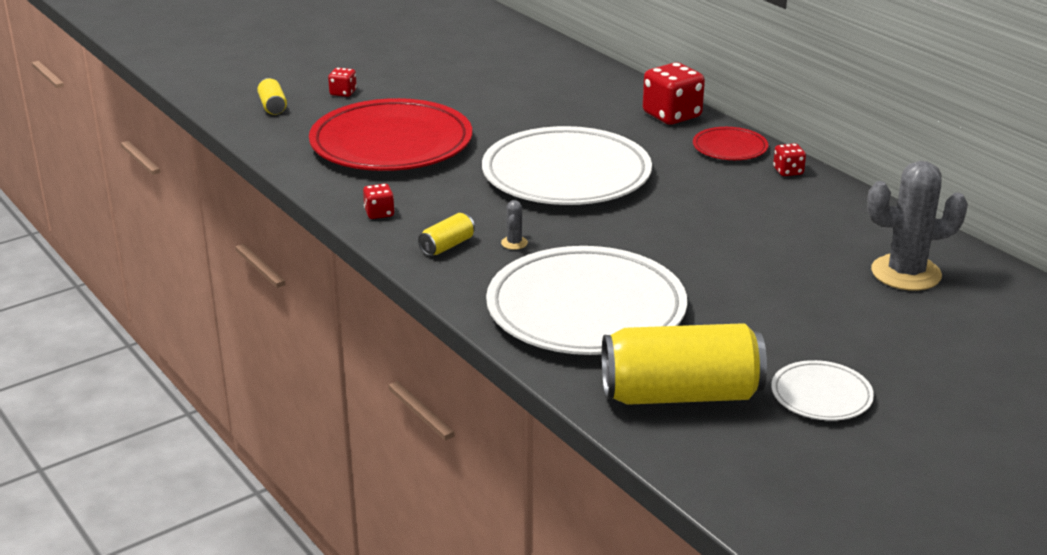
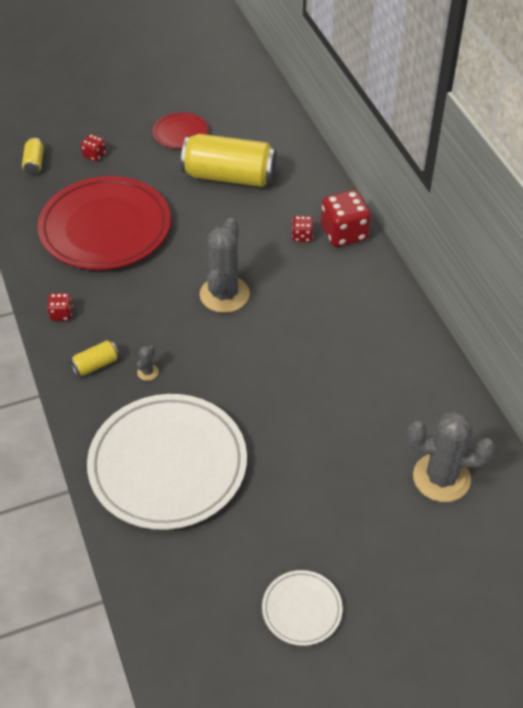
camera: 15 degrees right, 20 degrees up
white plate [482,126,652,205] -> grey cactus [200,218,250,313]
yellow can [602,323,767,405] -> yellow can moved to [181,134,277,187]
red plate [693,127,768,160] -> red plate moved to [153,112,208,149]
red dice [773,143,806,176] -> red dice moved to [292,216,313,242]

